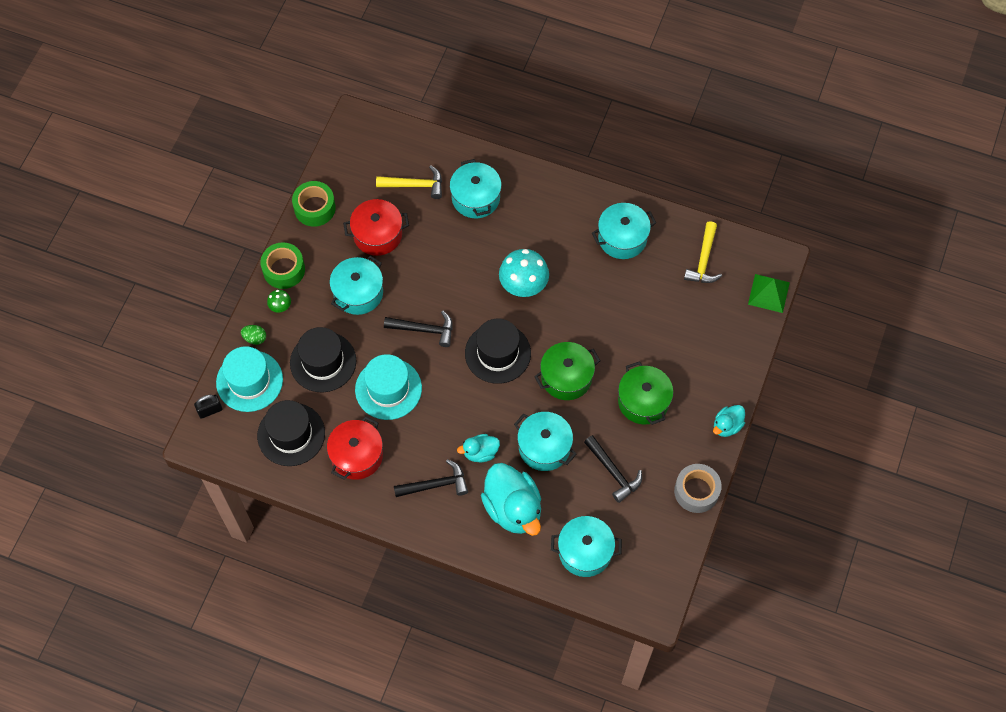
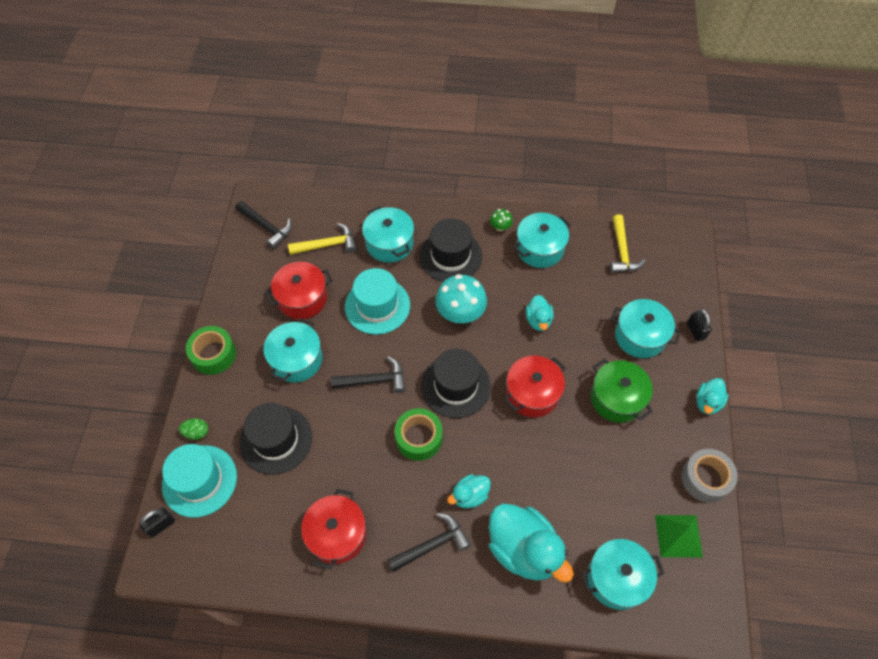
camera: 15 degrees left, 5 degrees down
black hat [257,400,325,466] -> black hat moved to [419,218,482,282]
green mushroom [267,290,291,312] -> green mushroom moved to [490,209,513,231]
green tape [292,181,336,227] -> green tape moved to [395,408,443,461]
turquoise hat [355,354,422,420] -> turquoise hat moved to [345,268,410,335]
turquoise pot [514,412,577,471] -> turquoise pot moved to [611,299,681,358]
green pot [534,342,600,400] -> red pot [504,356,566,418]
black hammer [584,435,642,503] -> black hammer moved to [235,201,292,249]
green pyramid [748,274,790,313] -> green pyramid moved to [655,515,703,557]
none -> turquoise duck [526,295,554,331]
none -> black padlock [687,309,712,341]

